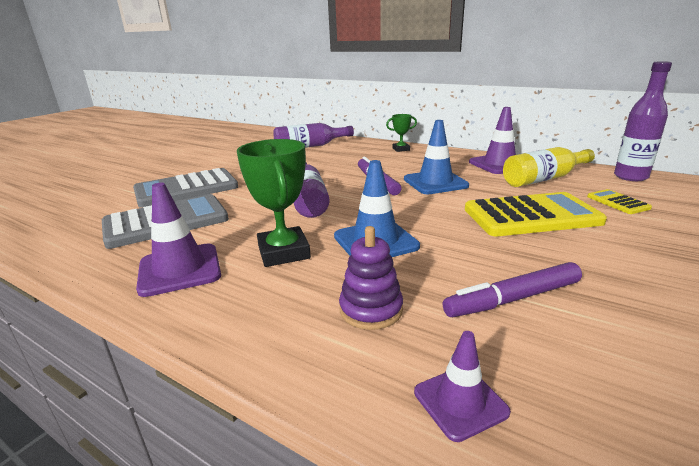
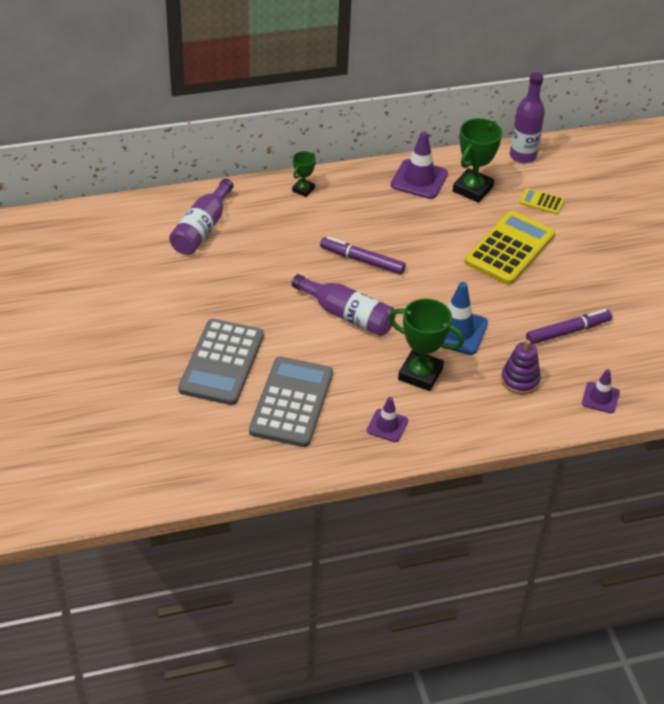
camera: 50 degrees left, 20 degrees up
purple traffic cone [136,183,221,297] -> purple traffic cone [367,397,408,442], size x0.60
blue traffic cone [404,120,469,194] -> none
purple marker [443,262,582,317] -> purple marker turned 135 degrees counterclockwise [526,309,612,344]
yellow bottle [503,147,595,187] -> green trophy [453,118,502,203]

